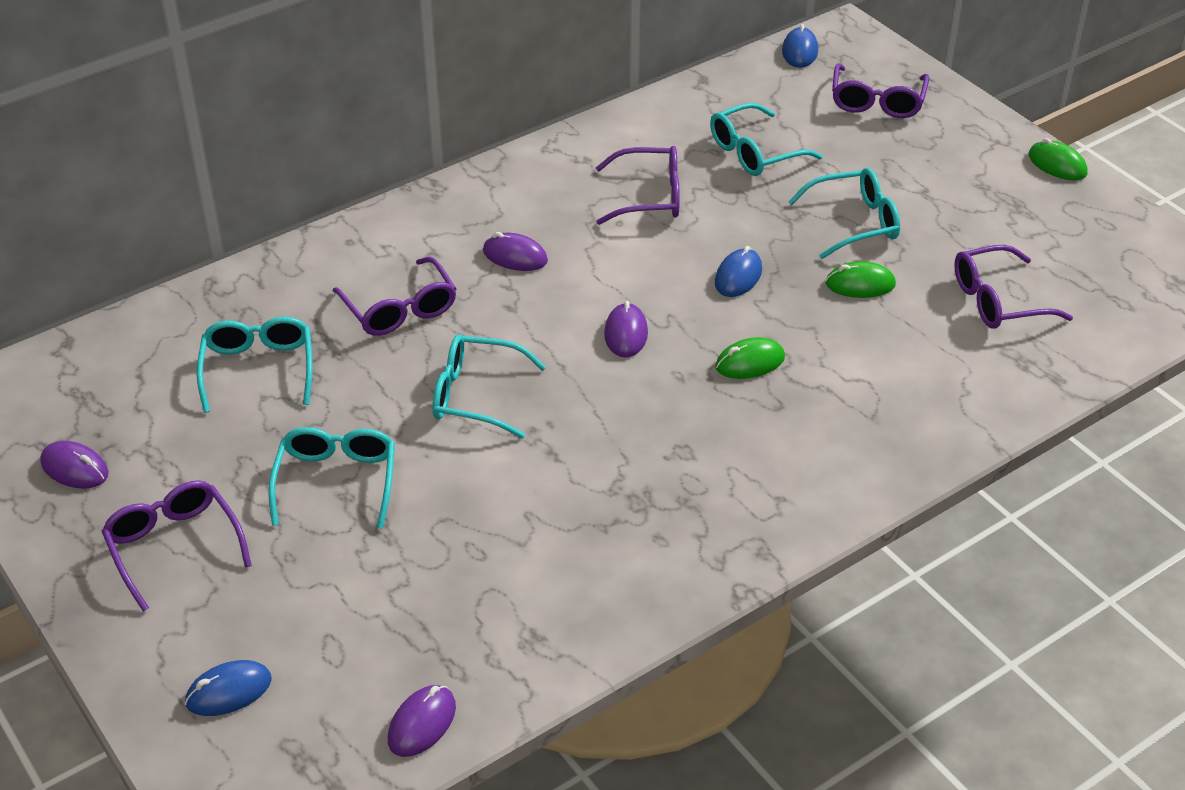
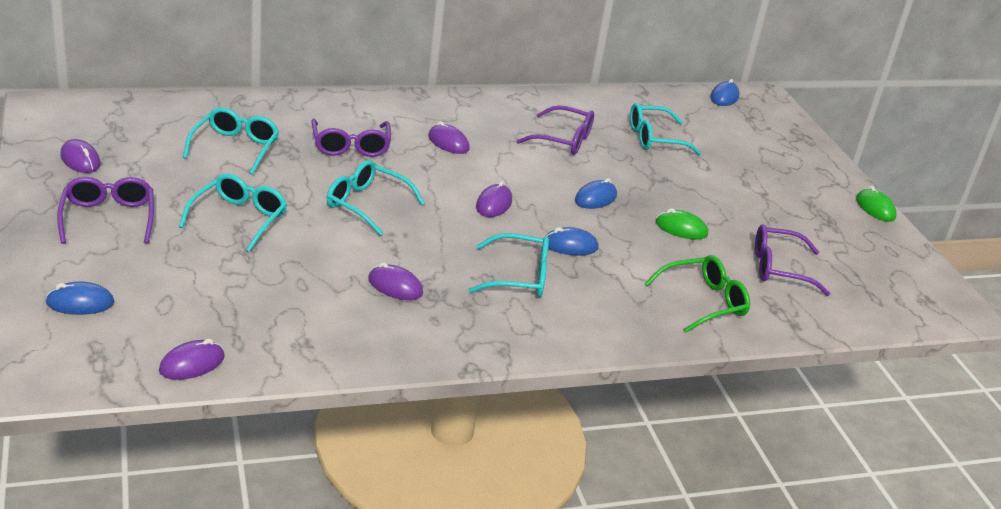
camera: 15 degrees right, 10 degrees down
green mouse [715,337,785,379] -> blue mouse [545,227,599,256]
turquoise glasses [788,168,900,259] -> turquoise glasses moved to [469,233,549,297]
purple glasses [832,63,929,118] -> none
none -> purple mouse [368,262,423,300]
none -> green glasses [645,255,750,333]

